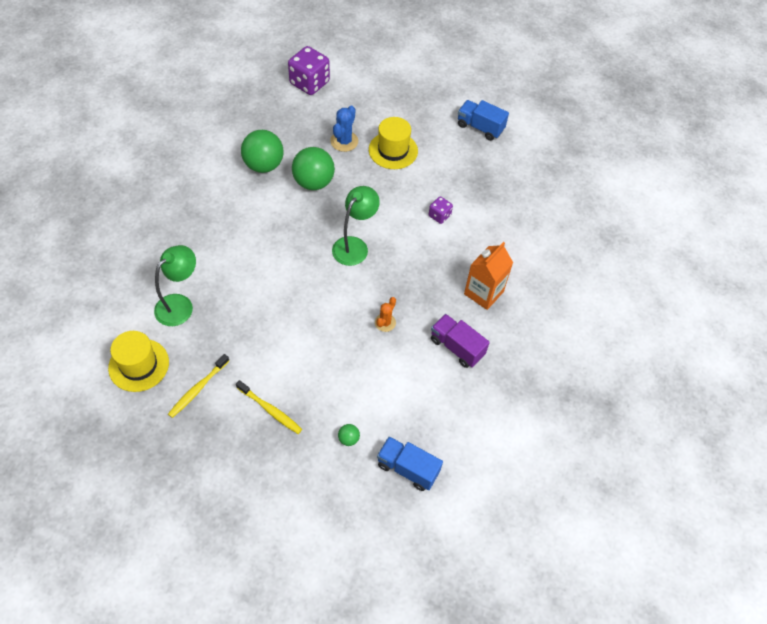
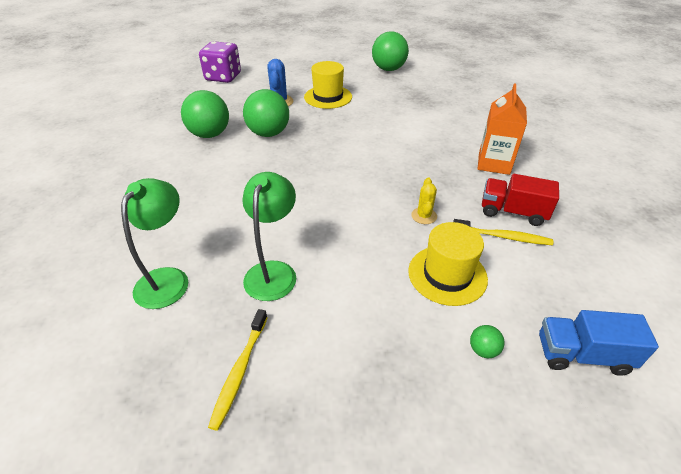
camera: 20 degrees left, 15 degrees down
yellow hat [108,331,169,392] -> yellow hat moved to [408,222,488,306]
yellow toothbrush [236,380,302,434] -> yellow toothbrush moved to [453,219,554,245]
green lamp [332,186,380,266] -> green lamp moved to [242,172,296,301]
orange cactus [375,297,396,332] -> yellow cactus [411,177,437,224]
purple dice [429,196,453,224] -> none
purple truck [431,314,490,368] -> red truck [482,174,559,226]
blue truck [458,100,509,141] -> green ball [372,31,409,71]

